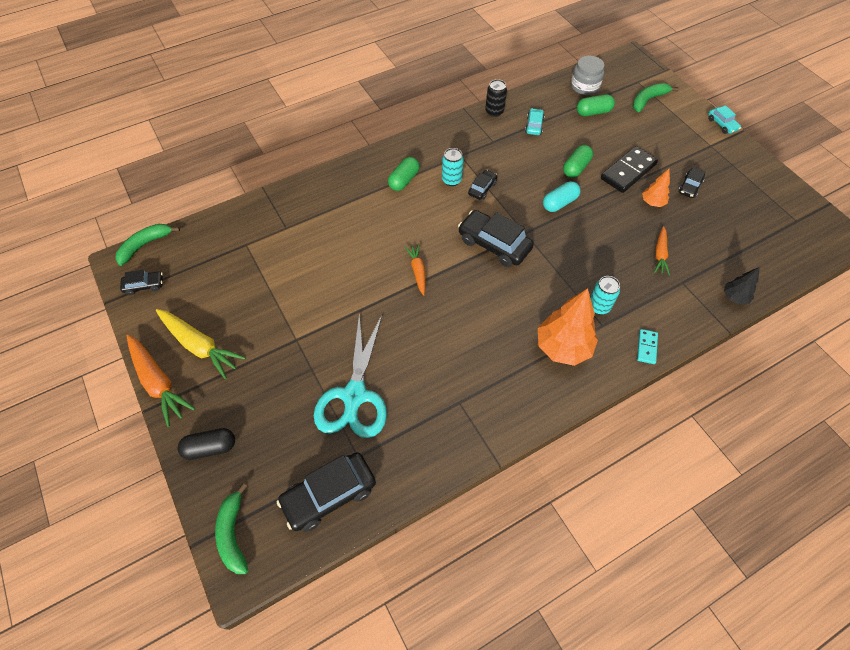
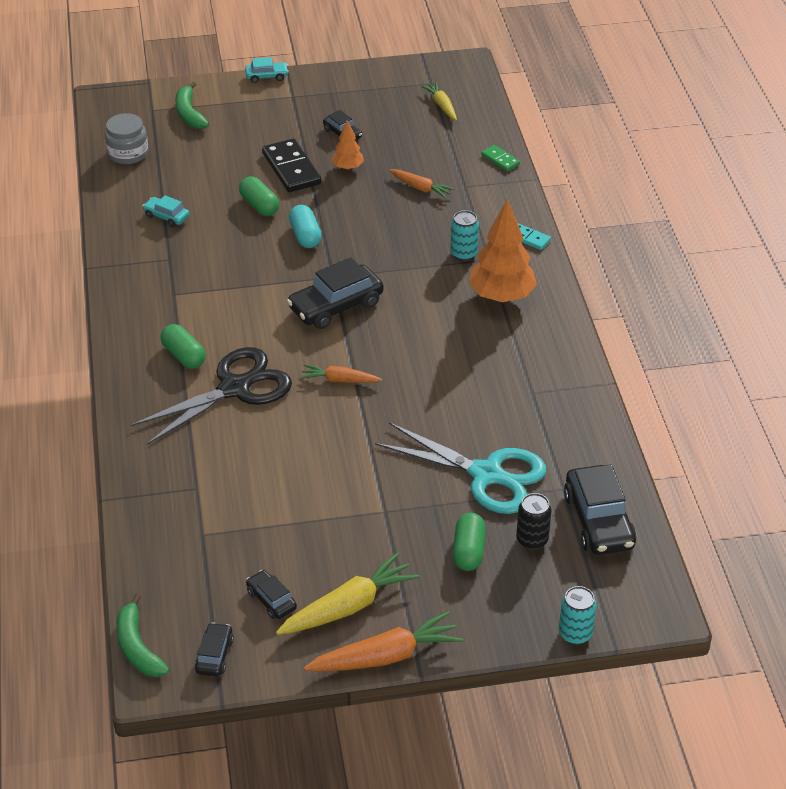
camera: 70 degrees left, 15 degrees down
black capsule [178,428,235,460] -> none
green banana [215,483,248,574] -> none
turquoise can [442,148,464,186] -> turquoise can moved to [559,586,596,645]
black car [468,170,497,200] -> black car moved to [246,570,297,619]
black can [485,79,507,117] -> black can moved to [516,493,551,550]
green capsule [577,94,615,116] -> green capsule moved to [453,513,486,571]
black tree [724,267,760,304] -> green domino [481,145,520,171]
none -> black scissors [130,347,292,445]
none -> yellow carrot [421,82,457,121]

